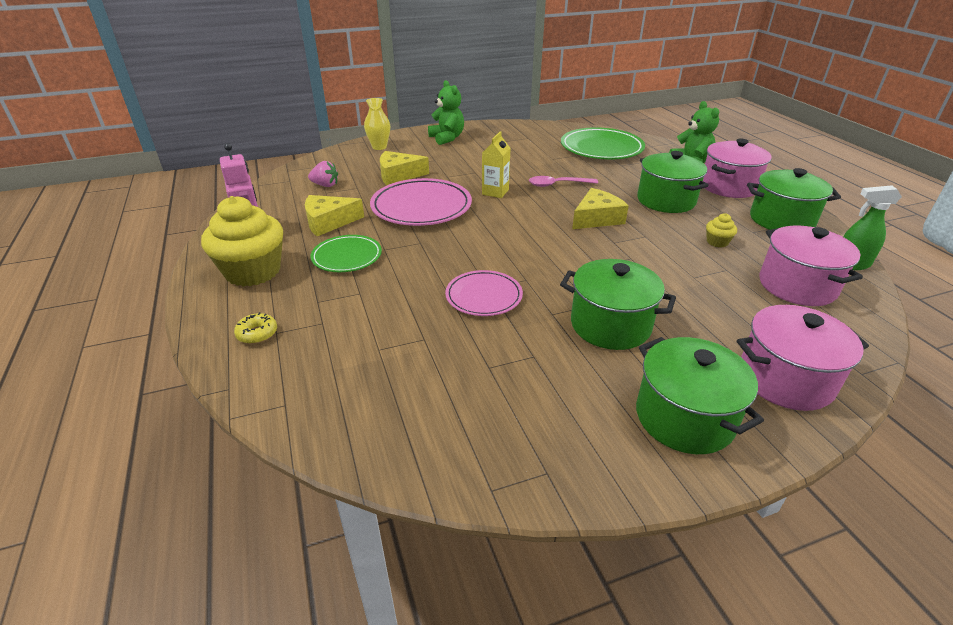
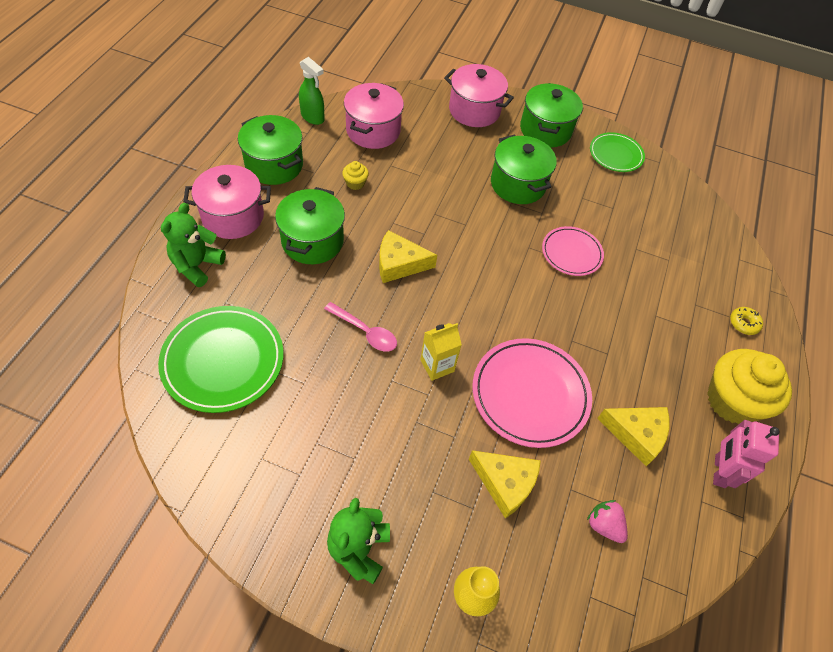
camera: 145 degrees left, 20 degrees up
green plate [311,235,382,272] -> green plate moved to [590,132,645,172]

